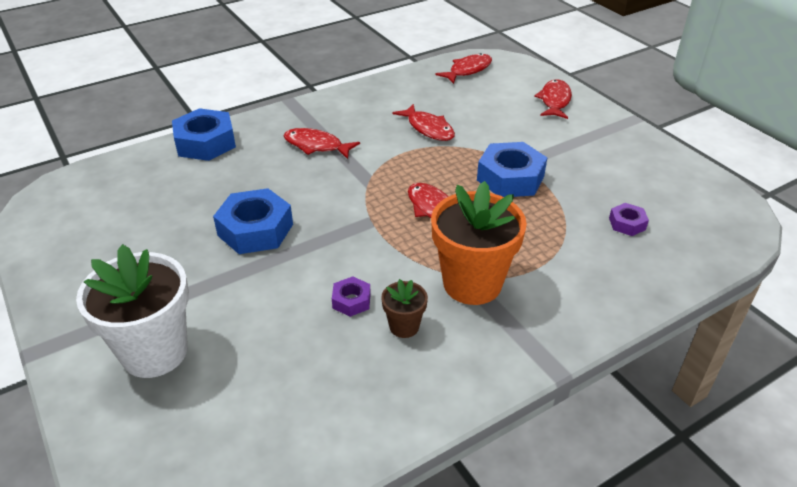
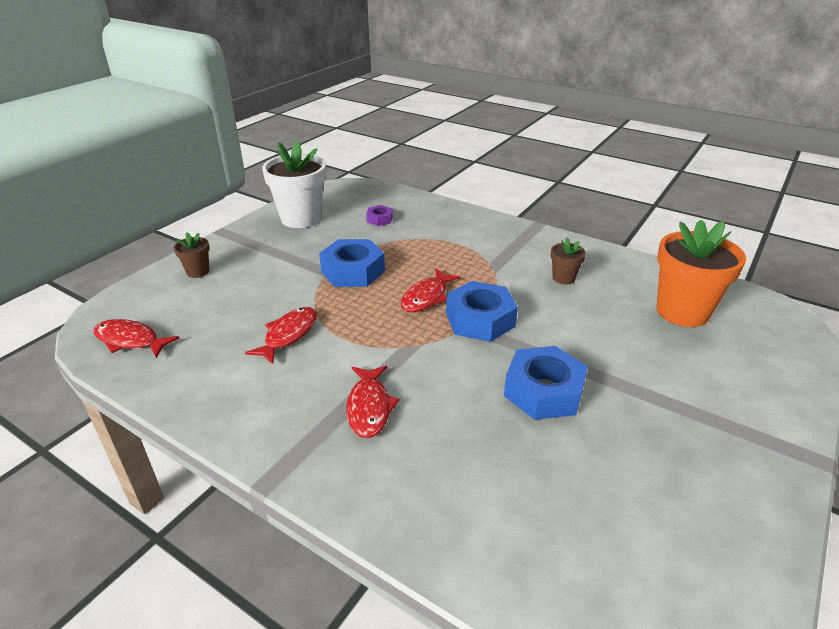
camera: 115 degrees left, 5 degrees down
white flower pot [76,244,189,378] -> white flower pot moved to [262,140,326,228]
blue nut [172,108,236,161] -> blue nut moved to [446,281,518,342]
purple nut [332,276,371,317] -> none
orange flower pot [431,181,527,305] -> orange flower pot moved to [657,220,746,327]
red fish [534,79,572,119] -> brown flower pot [174,233,210,278]

